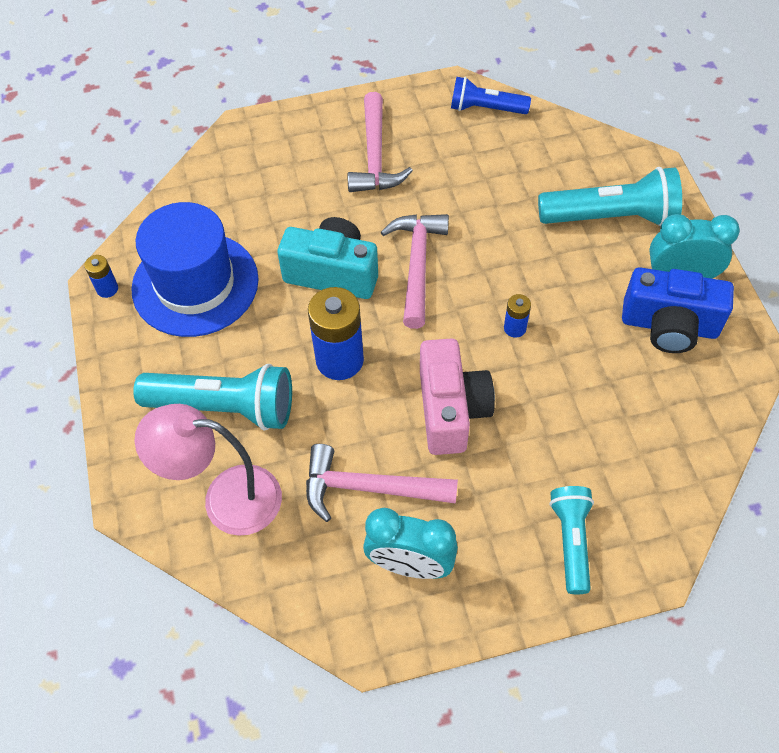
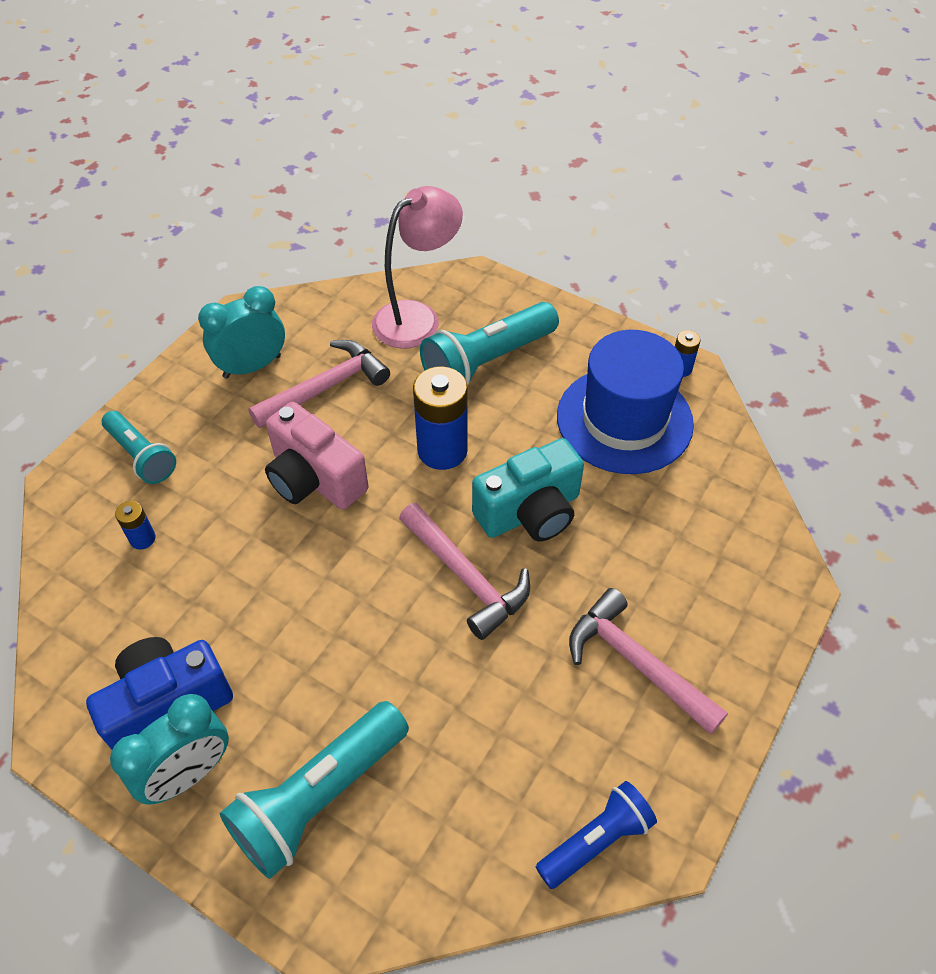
camera: 135 degrees right, 5 degrees down
blue battery [504,294,531,338] -> blue battery moved to [115,501,156,549]

